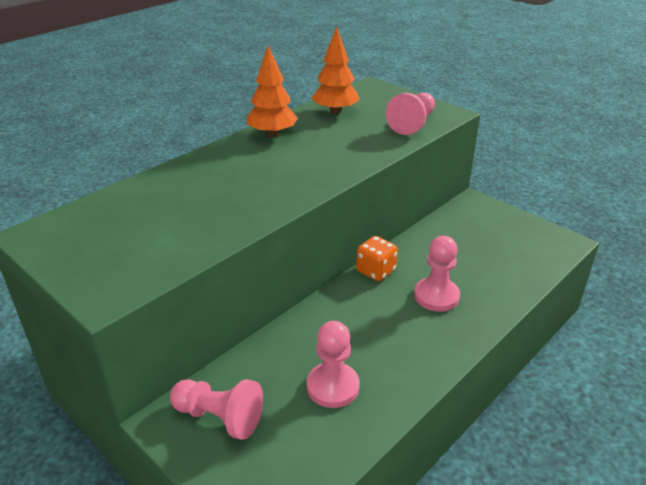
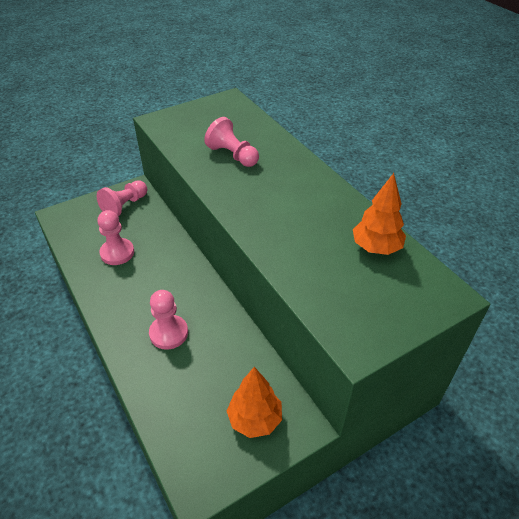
camera: 105 degrees right, 10 degrees up
orange tree [247,45,298,137] -> orange tree moved to [227,367,282,438]
orange dice [356,236,398,281] -> none
pink pawn [386,92,435,135] -> pink pawn moved to [204,117,259,167]

